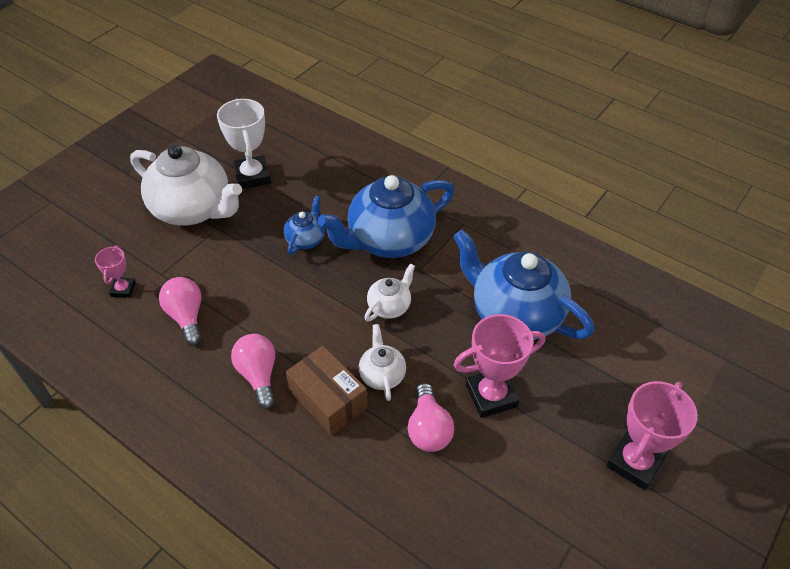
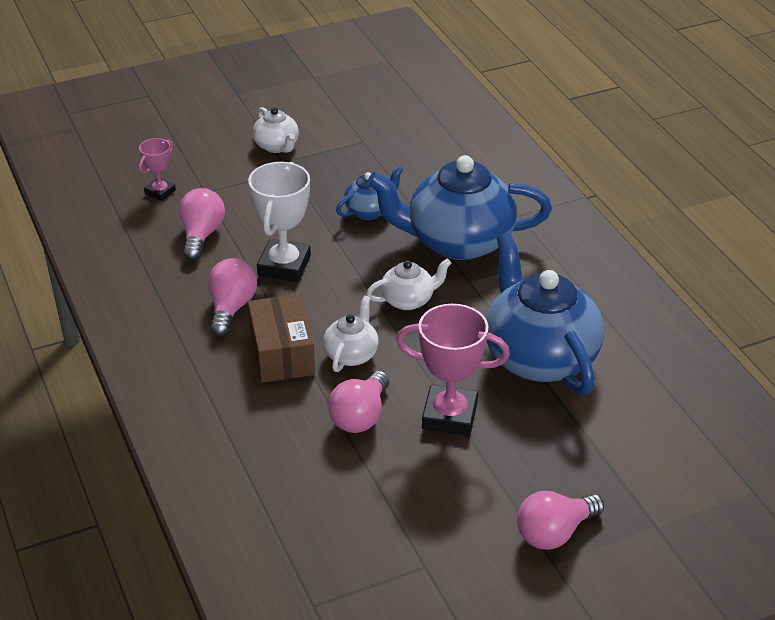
camera: 30 degrees right, 10 degrees down
white teapot [130,145,242,225] -> white teapot [252,107,299,153], size x0.47
white trophy [217,99,271,189] -> white trophy moved to [248,162,311,282]
pink trophy [606,381,698,490] -> pink light bulb [517,491,604,550]

